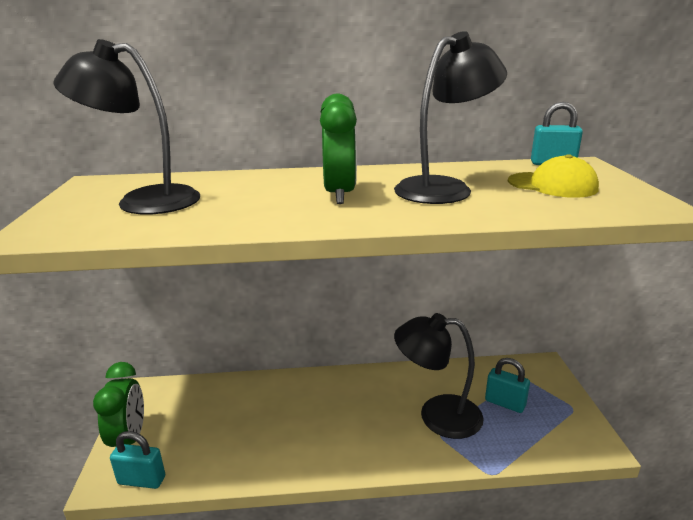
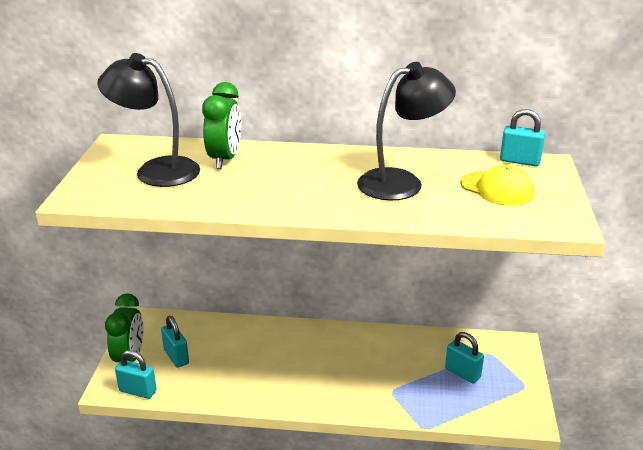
camera: 10 degrees right, 5 degrees up
green clock [320,93,357,204] -> green clock moved to [202,82,241,169]
black lamp [394,313,484,439] -> none
none -> turquoise padlock [161,316,189,368]

